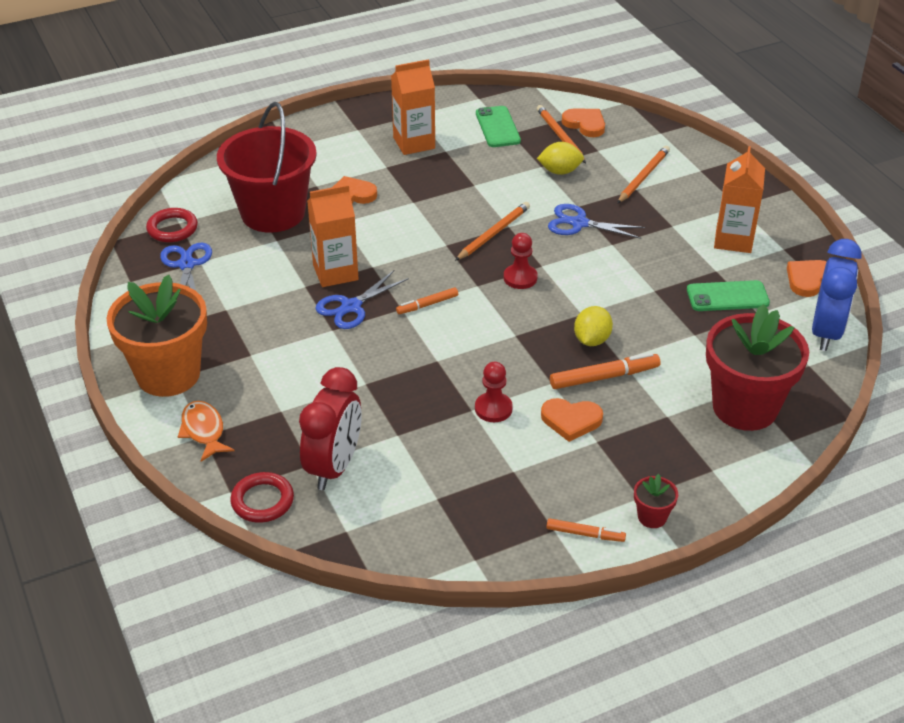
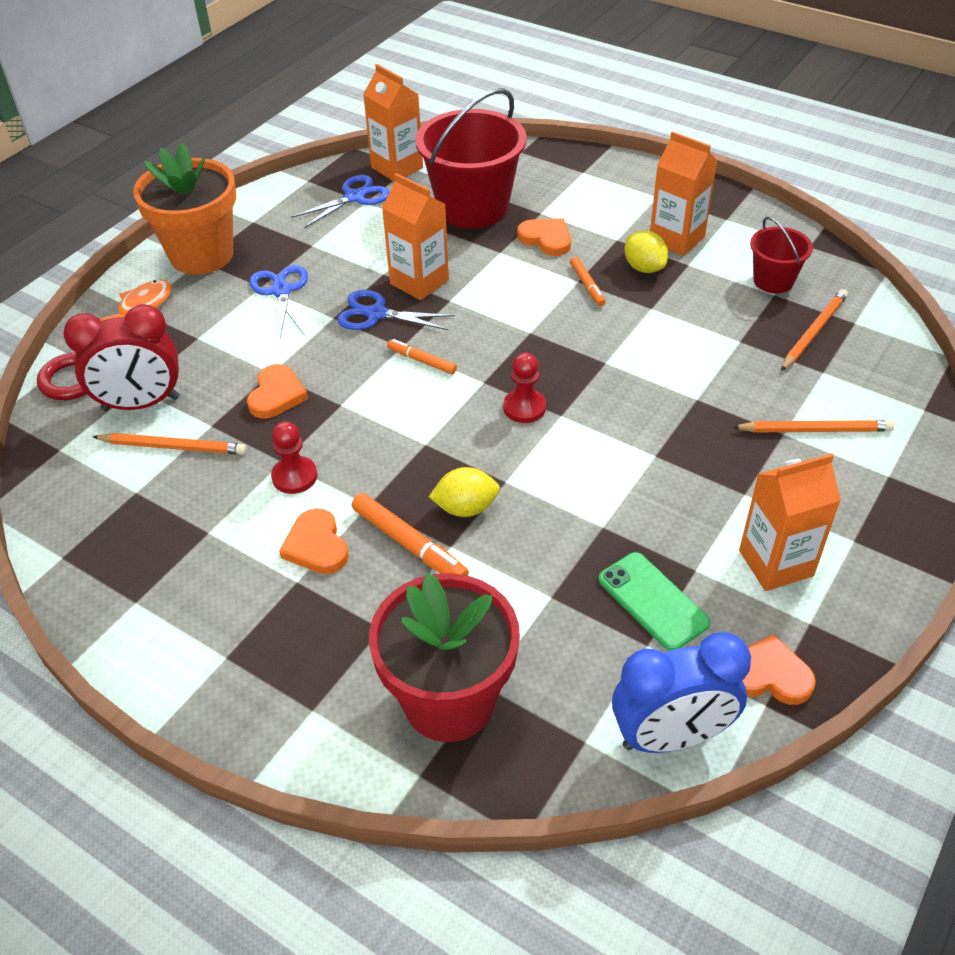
camera: 60 degrees right, 5 degrees up
red ring [146,208,198,242] -> orange carton [363,64,423,182]
orange pencil [455,202,530,261] -> orange pencil moved to [92,433,246,455]
green phone [476,106,521,147] -> red bucket [750,217,813,293]
yellow lemon [537,142,584,175] -> yellow lemon moved to [624,231,668,273]
orange marker [546,518,626,542] -> orange marker moved to [570,257,606,306]
blue scissors [548,204,645,239] -> blue scissors moved to [249,265,308,337]
orange heart [562,108,605,137] -> orange heart moved to [247,364,308,419]
red flower pot [634,474,678,528] -> none

